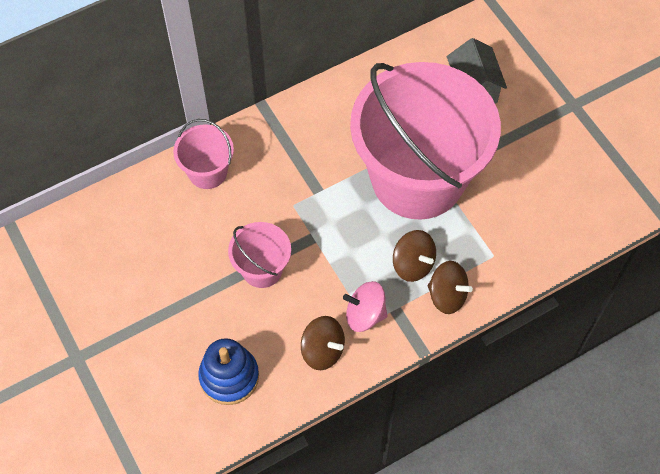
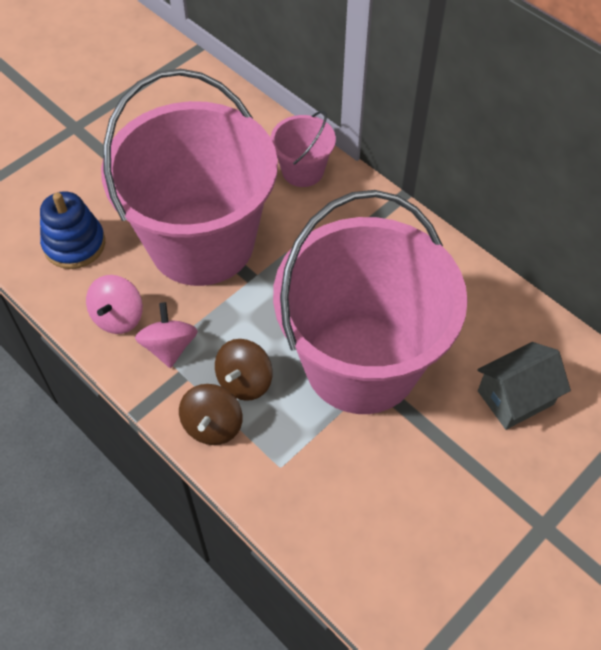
camera: 75 degrees right, 5 degrees down
pink bucket [228,222,291,288] -> pink bucket [101,69,278,286], size x2.37
brown spinning top [301,316,345,370] -> pink spinning top [86,275,143,334]

